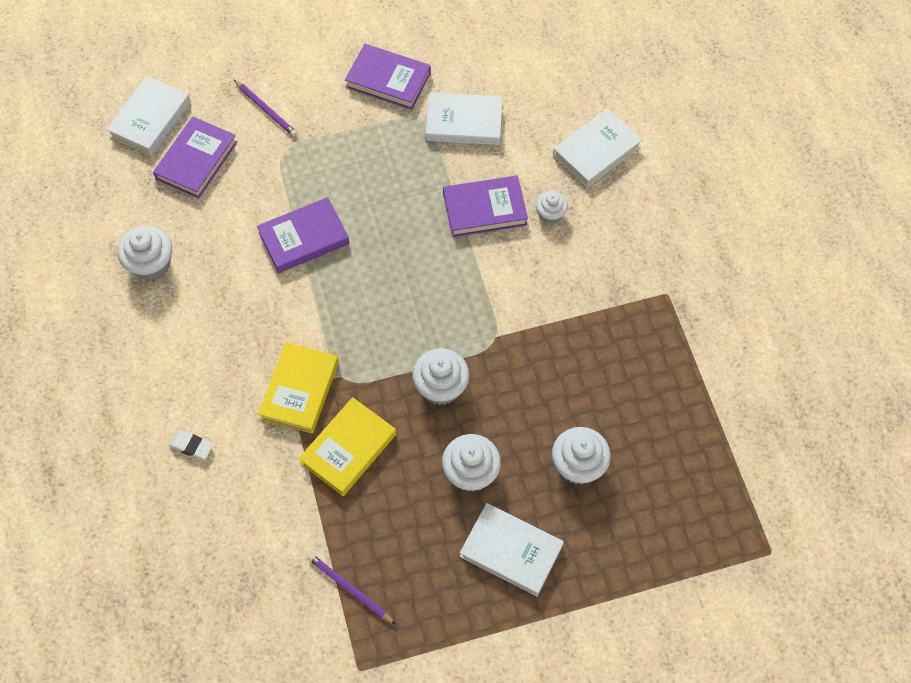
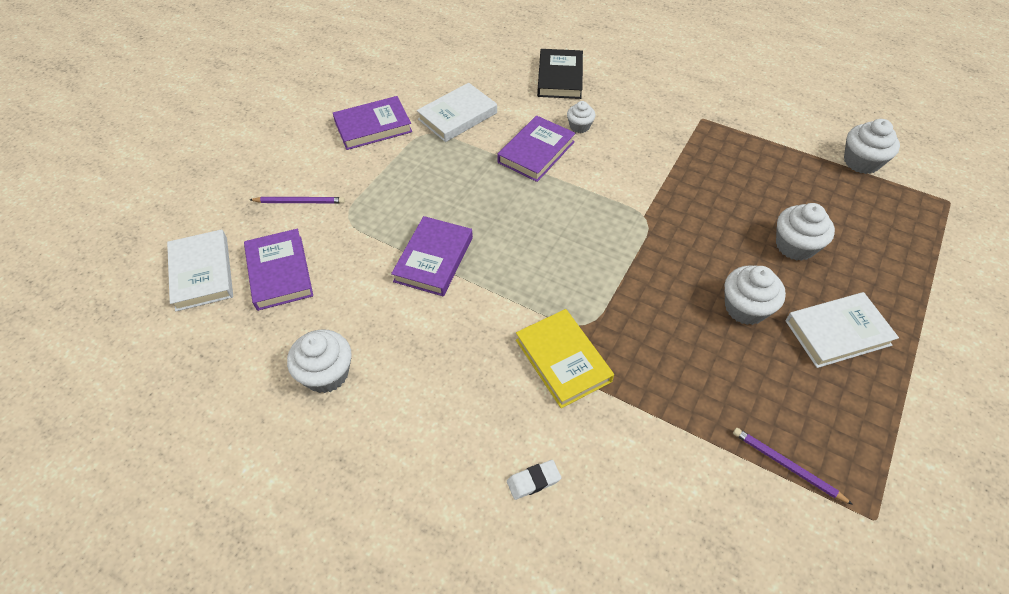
camera: 45 degrees left, 10 degrees down
yellow book [298,397,396,496] -> none
purple pencil [307,554,396,625] -> purple pencil turned 45 degrees clockwise [733,428,853,505]
white cupcake [412,348,470,405] -> white cupcake moved to [844,119,900,174]
white book [553,109,643,188] -> black book [537,49,583,99]

